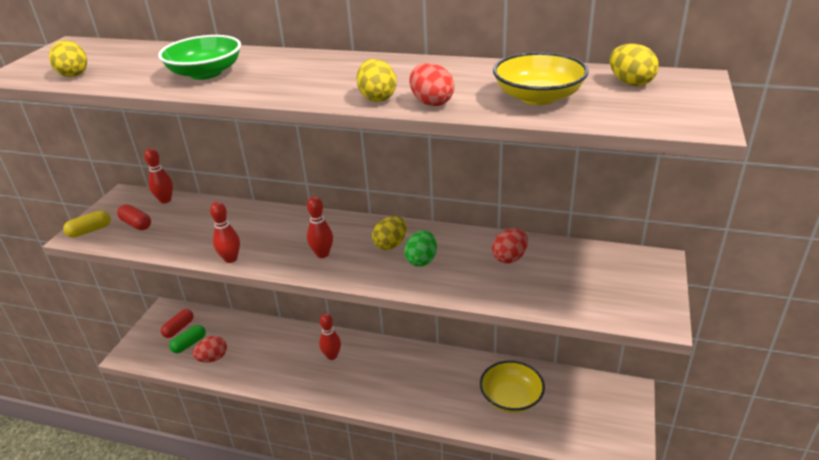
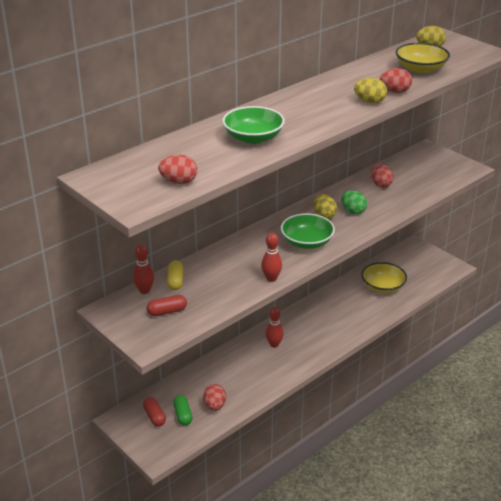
camera: 60 degrees left, 0 degrees up
yellow egg [49,40,87,77] -> red egg [158,155,197,184]
yellow capsule [63,211,111,238] -> yellow capsule moved to [167,260,183,290]
red bowling pin [307,197,333,258] -> green bowl [281,213,335,249]

